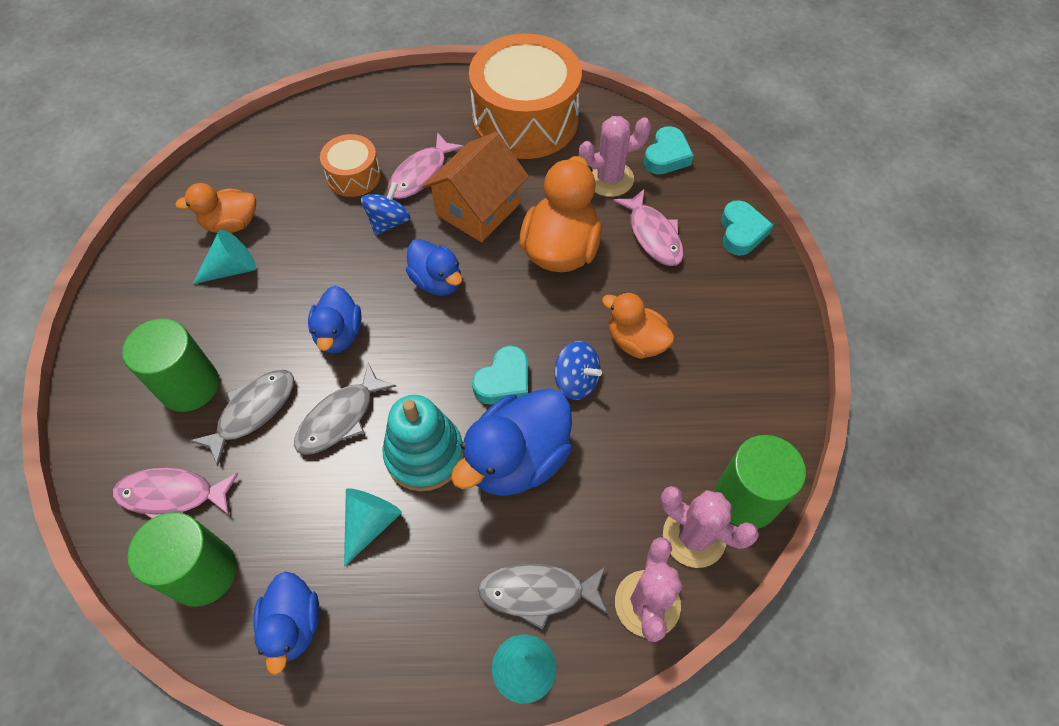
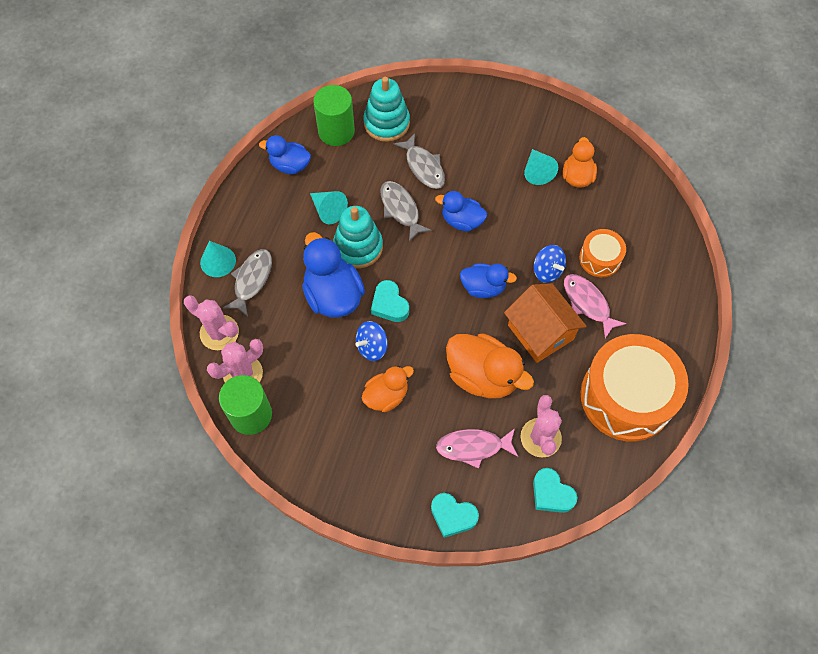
camera: 110 degrees right, 5 degrees up
pink fish [113,468,239,518] -> turquoise stacking toy [363,77,410,142]
green cylinder [122,319,219,412] -> none
blue duck [406,239,462,296] -> blue duck turned 150 degrees counterclockwise [460,263,517,298]

